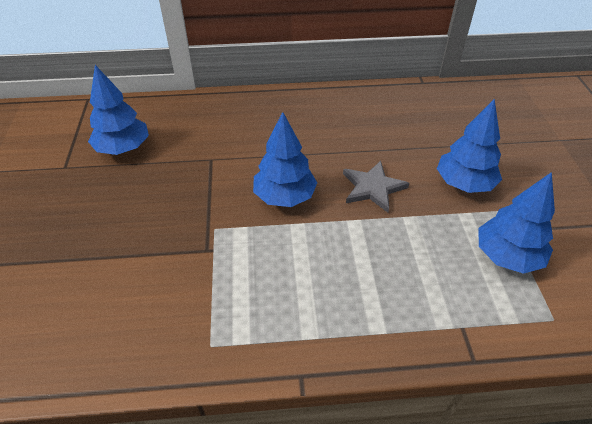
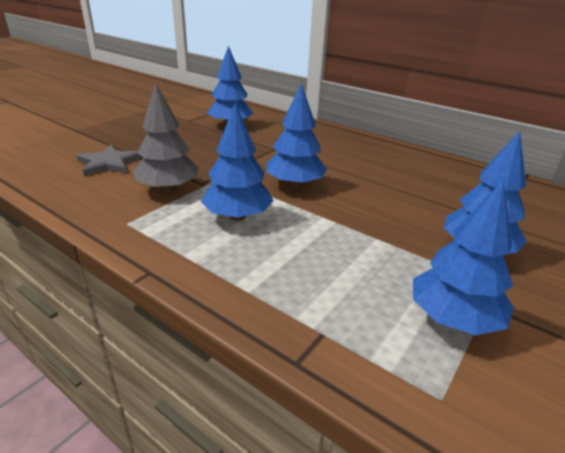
camera: 40 degrees right, 15 degrees down
grey star [343,161,409,213] -> grey star moved to [76,145,142,176]
none -> grey tree [133,83,199,192]
none -> blue tree [201,103,273,221]

